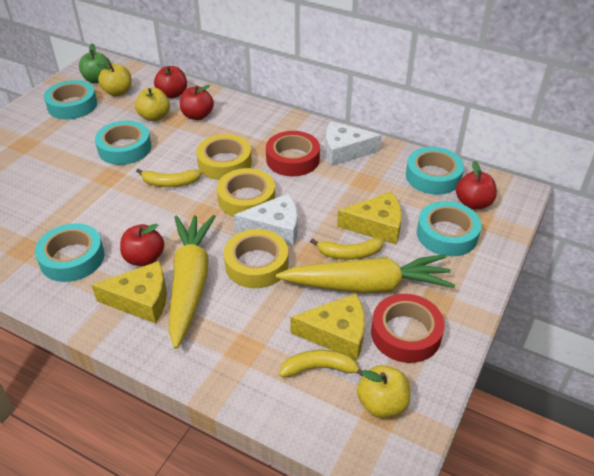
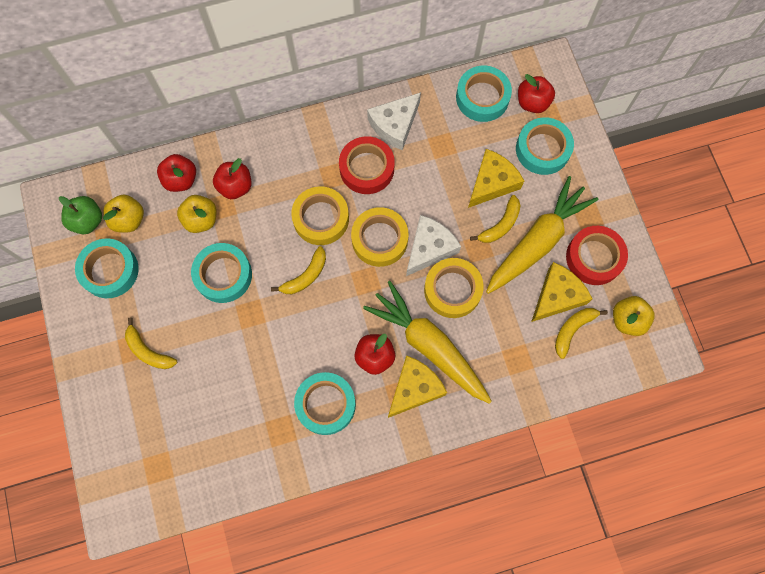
camera: 45 degrees left, 30 degrees up
none -> yellow banana [125,318,177,369]

